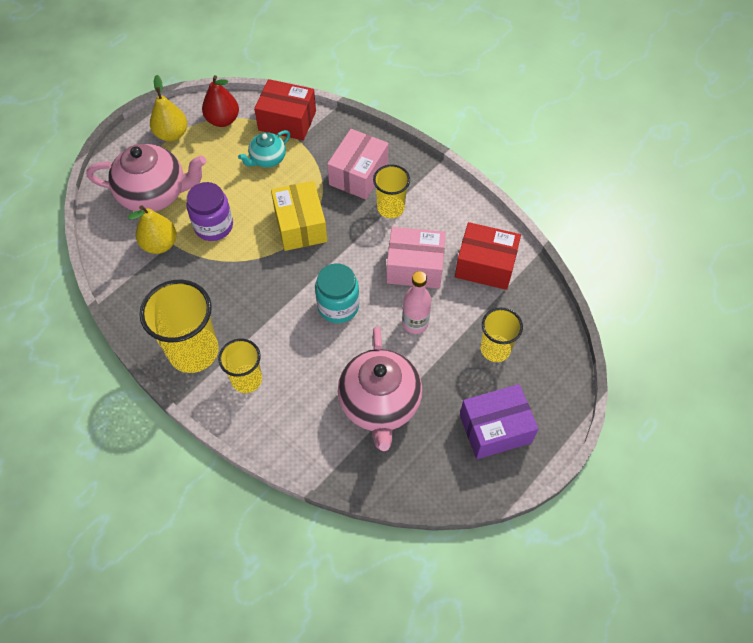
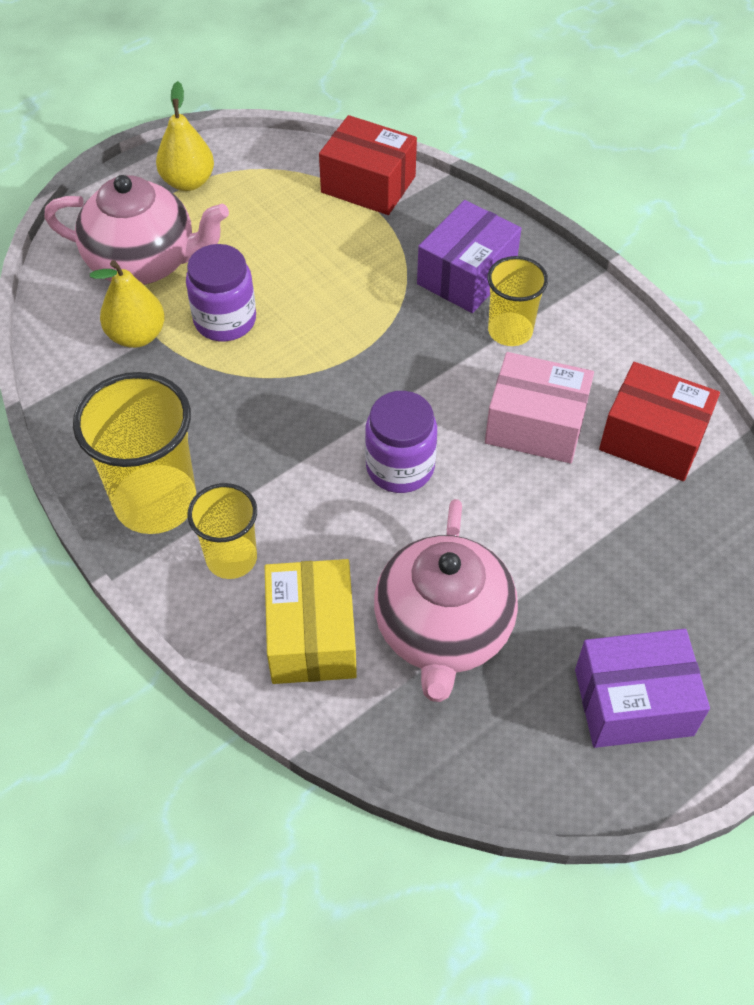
camera: 10 degrees right, 5 degrees down
red pear [202,75,239,127] -> none
turquoise teapot [238,130,290,168] -> none
yellow box [271,181,327,251] -> yellow box moved to [265,559,357,684]
turquoise jar [315,263,359,323] -> purple jar [365,391,437,493]
pink box [327,129,389,200] -> purple box [417,200,521,313]
pink bottle [402,271,431,334] -> none
yellow cup [481,308,523,362] -> none

